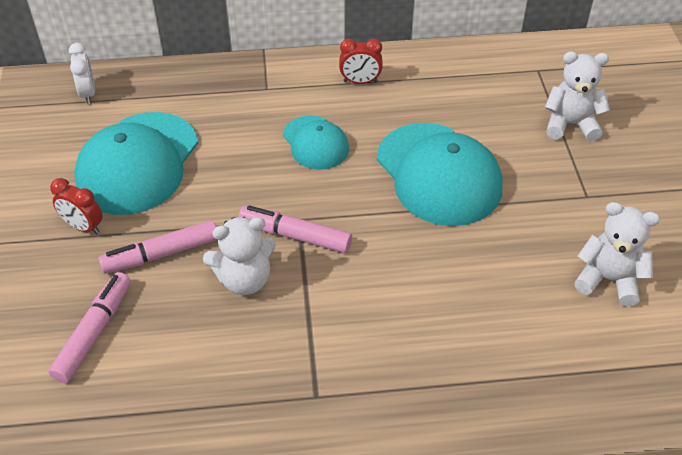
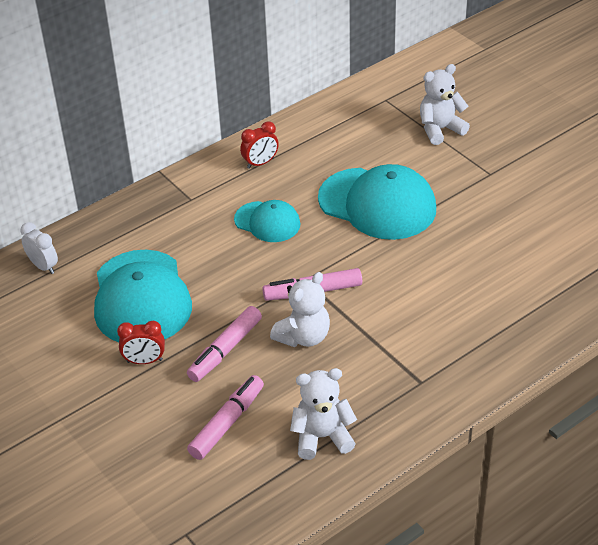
camera: 30 degrees left, 5 degrees down
pink marker [48,272,131,383] -> pink marker turned 45 degrees clockwise [187,375,264,460]
white teddy bear [574,202,660,306] -> white teddy bear moved to [290,368,357,460]

